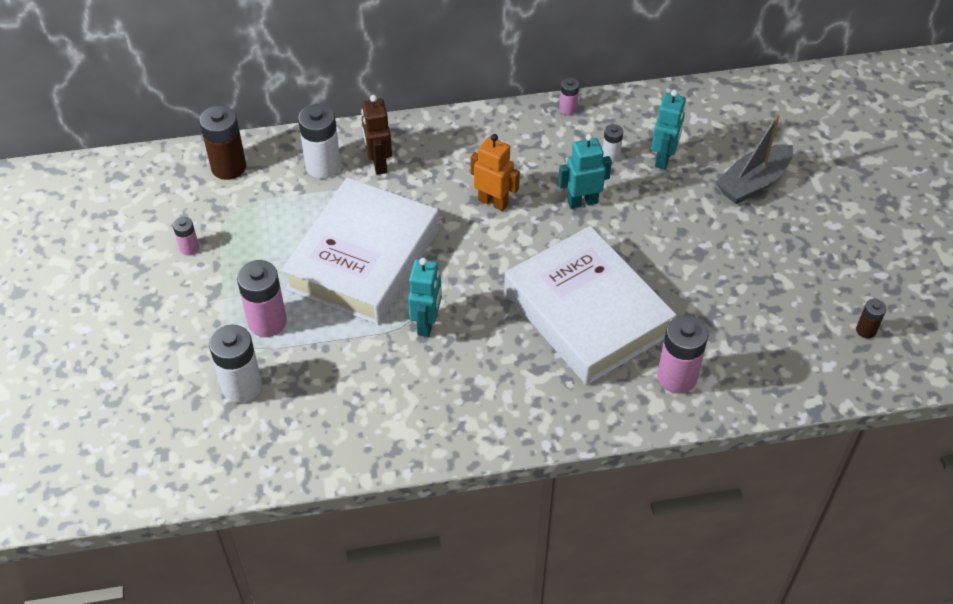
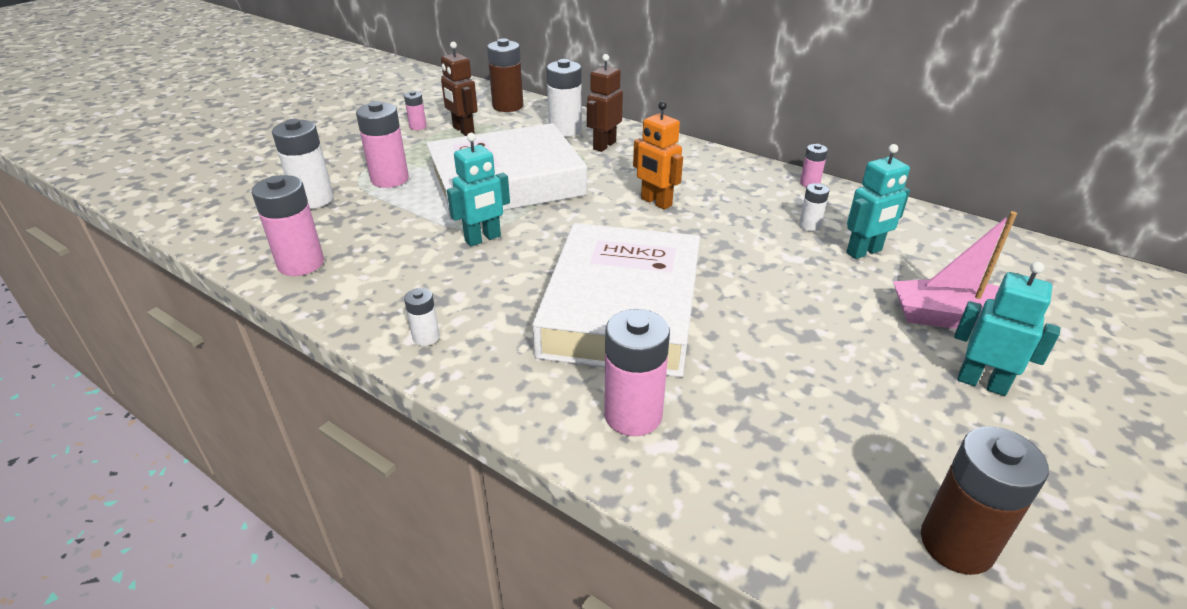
camera: 45 degrees right, 15 degrees down
orange robot [471,134,520,211] -> orange robot turned 150 degrees clockwise [633,101,683,210]
turquoise robot [558,134,612,209] -> turquoise robot moved to [954,262,1060,396]
grey boat [716,114,793,204] -> pink boat [893,211,1017,329]
brown battery [856,299,886,339] -> brown battery [921,426,1049,575], size x1.92
none -> pink battery [252,175,324,276]
none -> white battery [404,288,440,346]
none -> brown robot [441,41,478,136]

